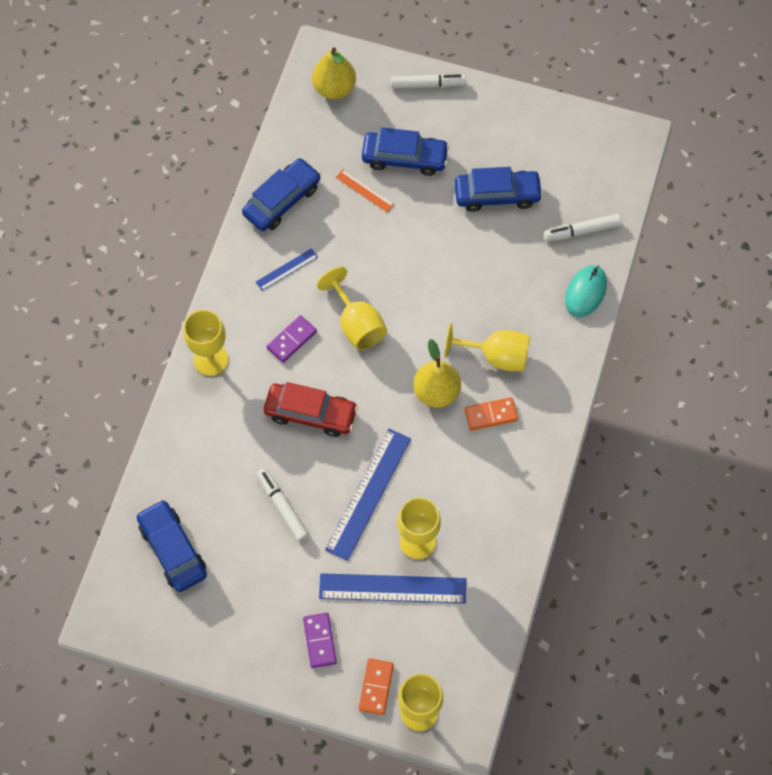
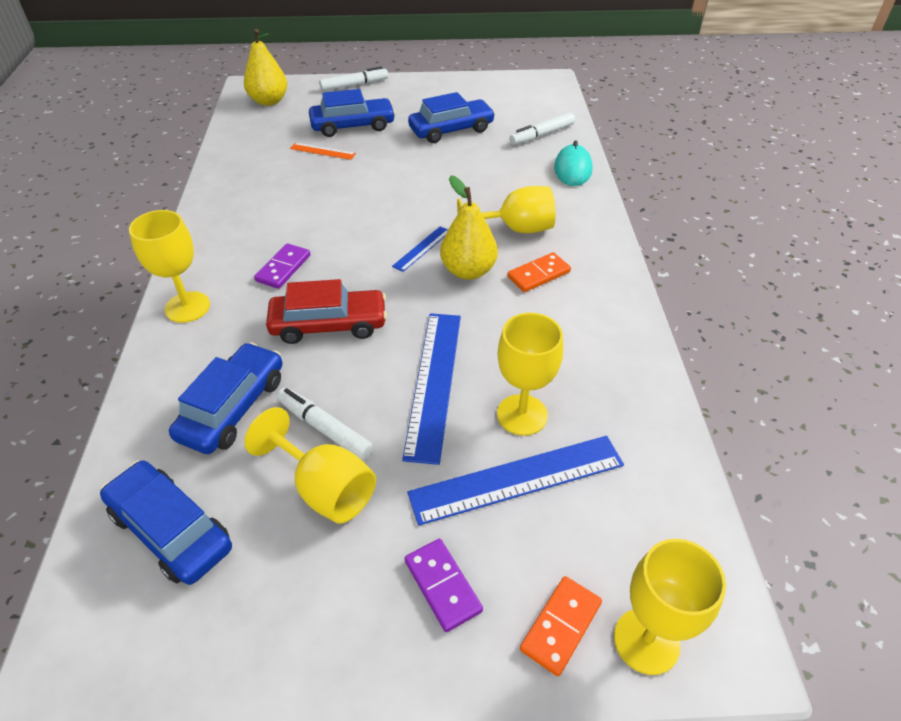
camera: 20 degrees left, 20 degrees down
blue car [242,158,321,231] -> blue car moved to [169,342,283,454]
blue ruler [256,248,318,291] -> blue ruler moved to [392,226,448,272]
yellow goblet [317,267,387,350] -> yellow goblet moved to [244,407,376,524]
orange domino [359,659,394,715] -> orange domino turned 45 degrees clockwise [520,576,602,676]

